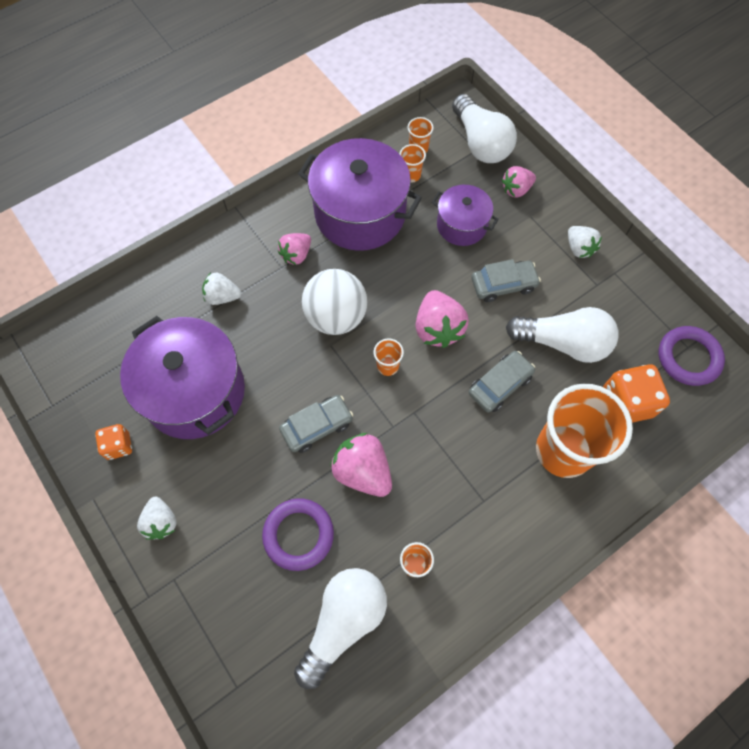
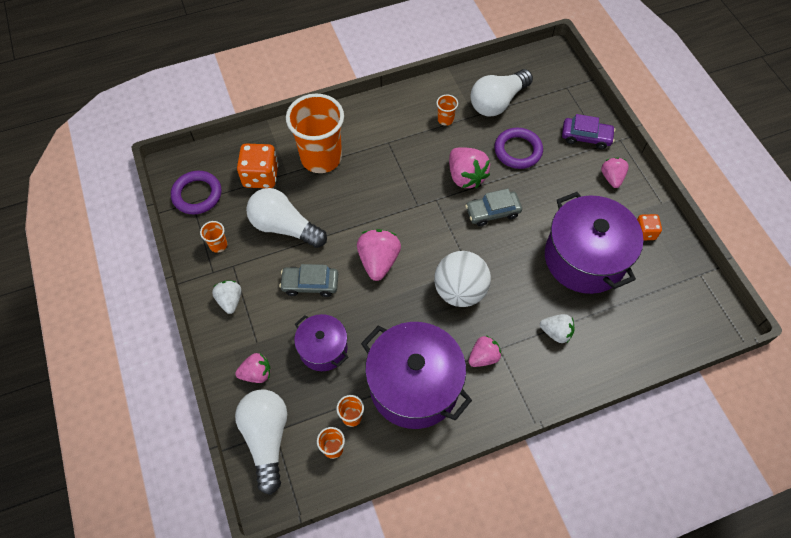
camera: 165 degrees left, 5 degrees down
white strawberry [137,497,177,540] -> pink strawberry [601,158,629,188]
orange cup [374,339,404,376] -> orange cup moved to [200,221,227,253]
grey car [469,351,535,413] -> none
none -> purple car [562,114,615,149]

